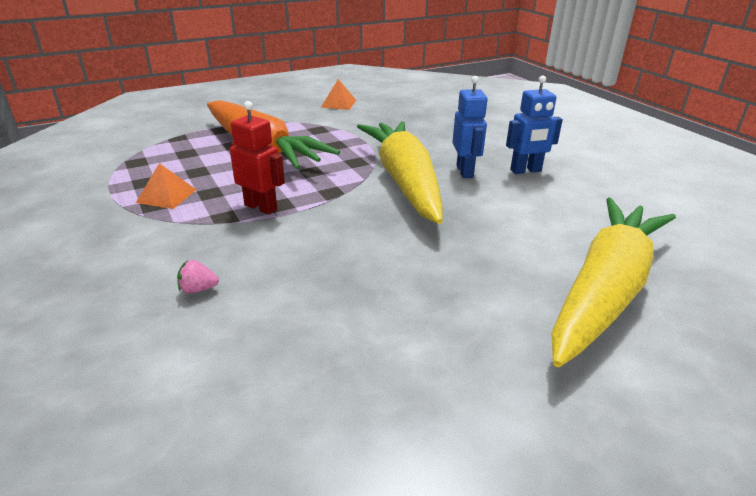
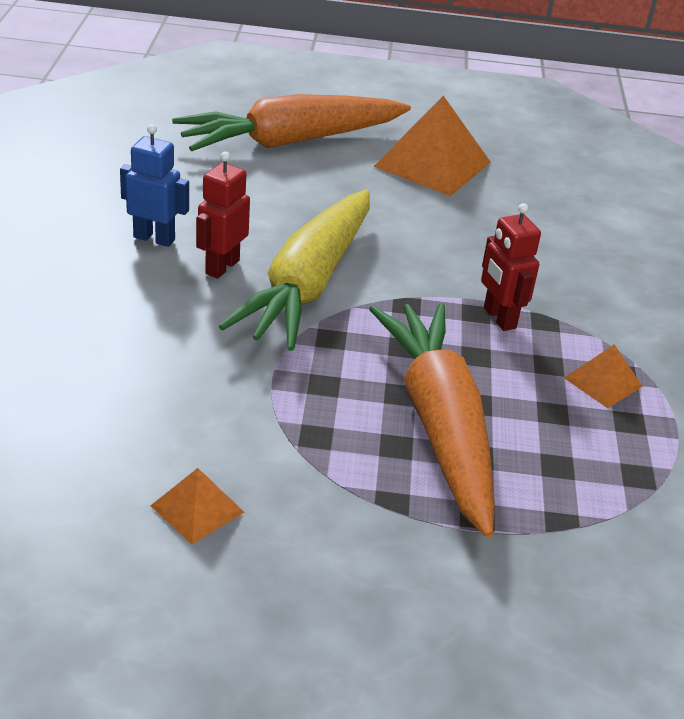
camera: 150 degrees left, 5 degrees up
pink strawberry [177,260,219,294] -> none
blue robot [453,76,488,178] -> red robot [196,152,250,279]
yellow carrot [551,197,676,367] -> orange carrot [172,94,411,151]
none -> orange pyramid [373,96,491,196]

